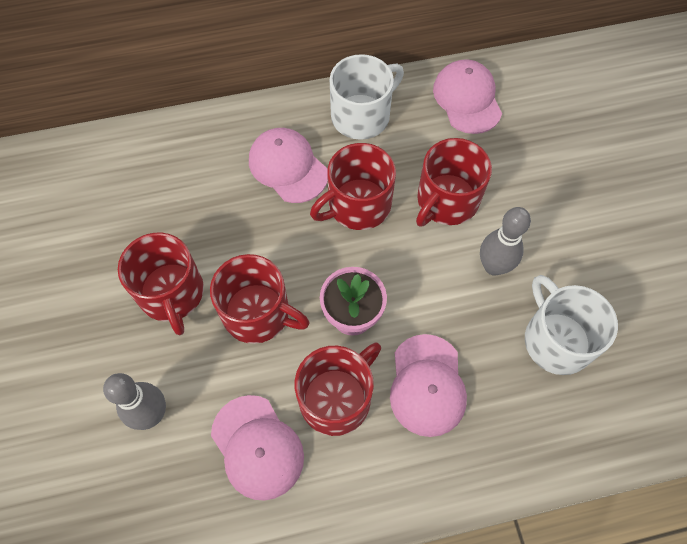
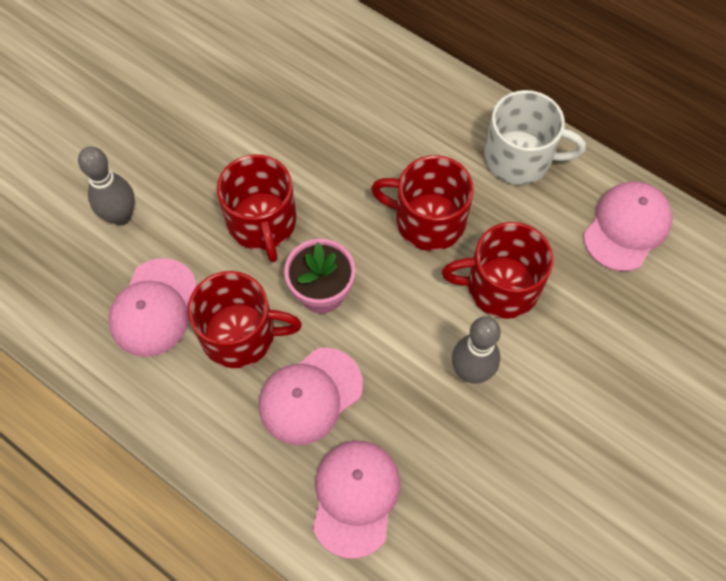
camera: 50 degrees right, 0 degrees up
red mug [118,232,204,335] -> none
pink cap [249,128,328,203] -> pink cap moved to [313,441,400,559]
white mug [525,275,618,375] -> none

